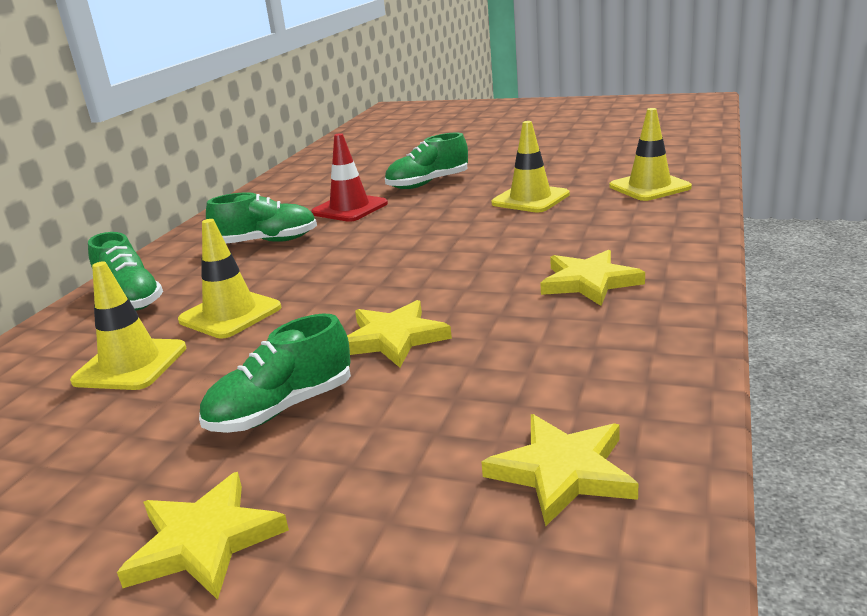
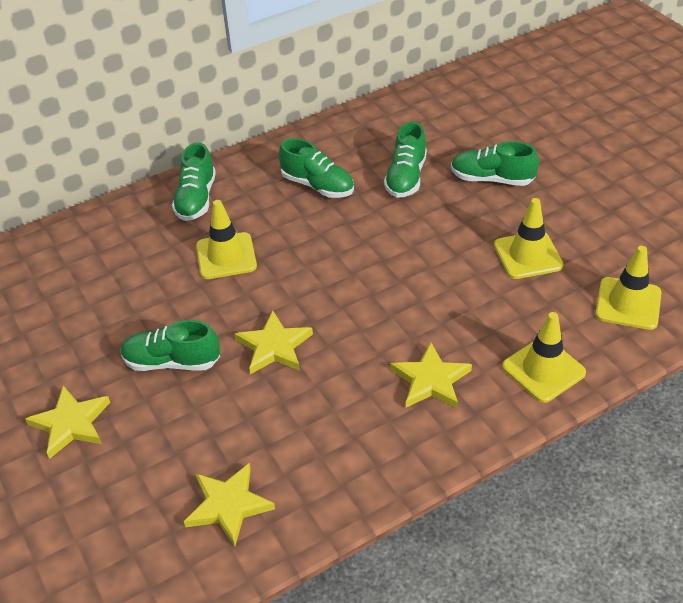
camera: 40 degrees right, 20 degrees up
yellow traffic cone [70,262,186,390] -> yellow traffic cone moved to [502,312,586,403]
red traffic cone [311,133,388,222] -> green shoe [384,122,427,198]

